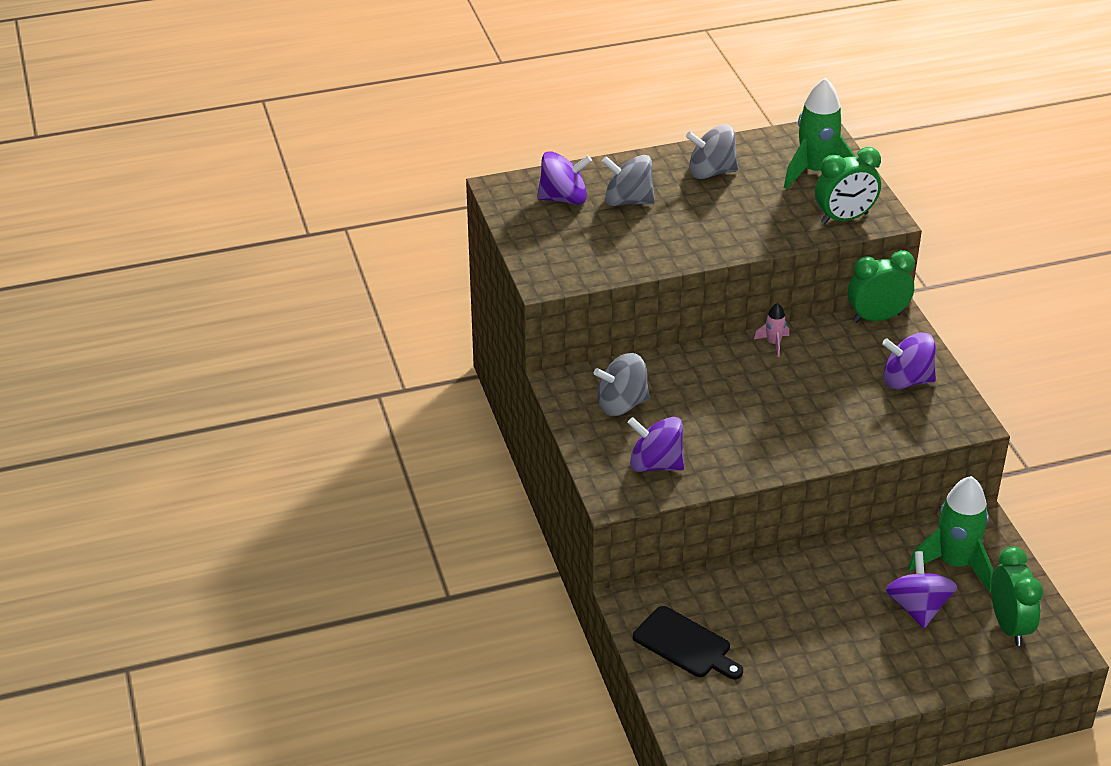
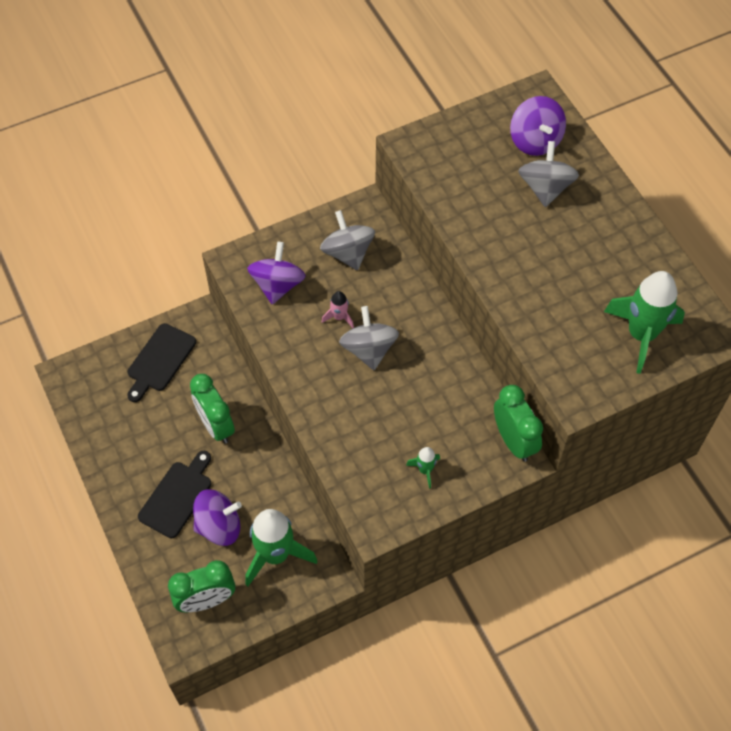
camera: 80 degrees right, 20 degrees up
grey spinning top [686,124,738,179] -> grey spinning top moved to [339,306,399,370]
pink rocket [754,303,789,357] -> pink rocket moved to [322,291,354,328]
green clock [815,147,881,224] -> green clock moved to [190,374,235,444]
purple spinning top [882,332,936,389] -> green rocket [406,447,440,489]
none -> black cutting board [138,451,211,538]

